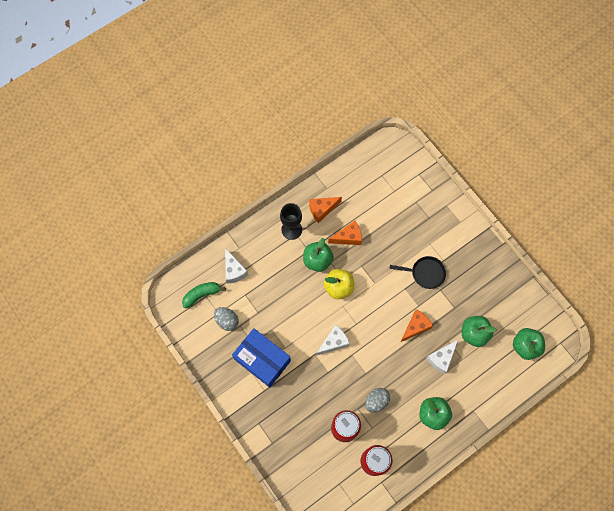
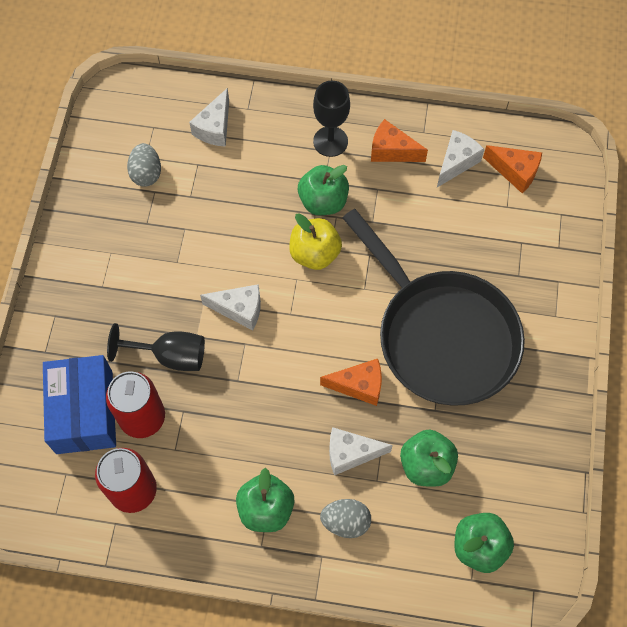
camera: 45 degrees right, 5 degrees down
green banana [182,282,226,309] -> none
blue box [232,328,291,388] -> blue box moved to [43,355,116,454]
orange cheese [328,221,362,245] -> orange cheese moved to [483,145,542,193]
grey egg [365,388,390,412] -> grey egg moved to [320,499,371,538]
black pan [390,256,446,289] -> black pan [343,209,525,406], size x2.35
none -> black goblet [107,323,205,371]
none -> white cheese [437,130,485,187]

